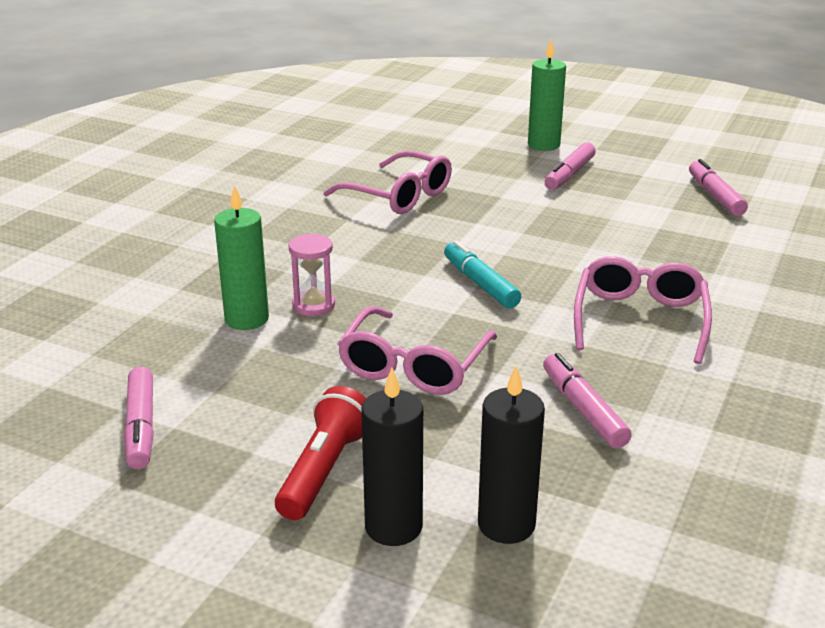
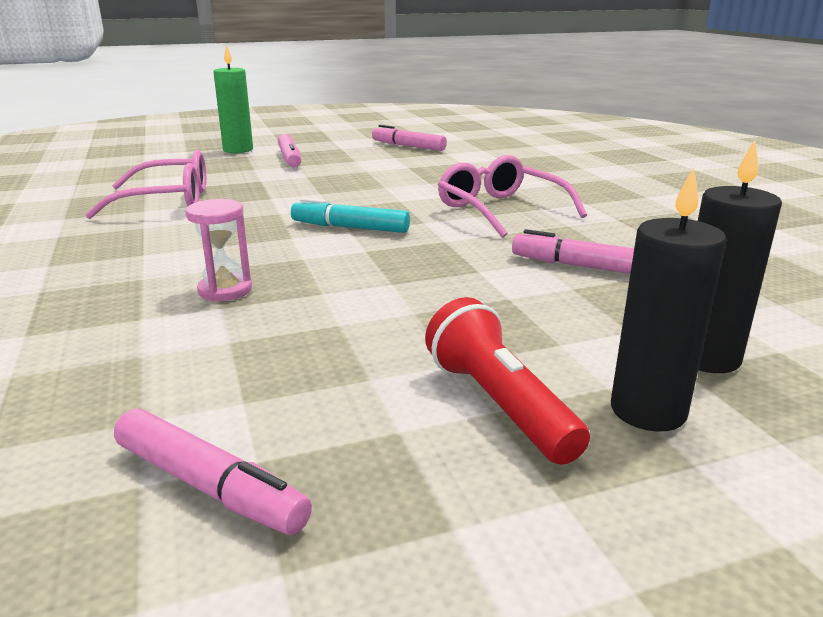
camera: 45 degrees left, 5 degrees down
green candle [214,185,269,330] -> none
pink glasses [337,306,497,395] -> none

